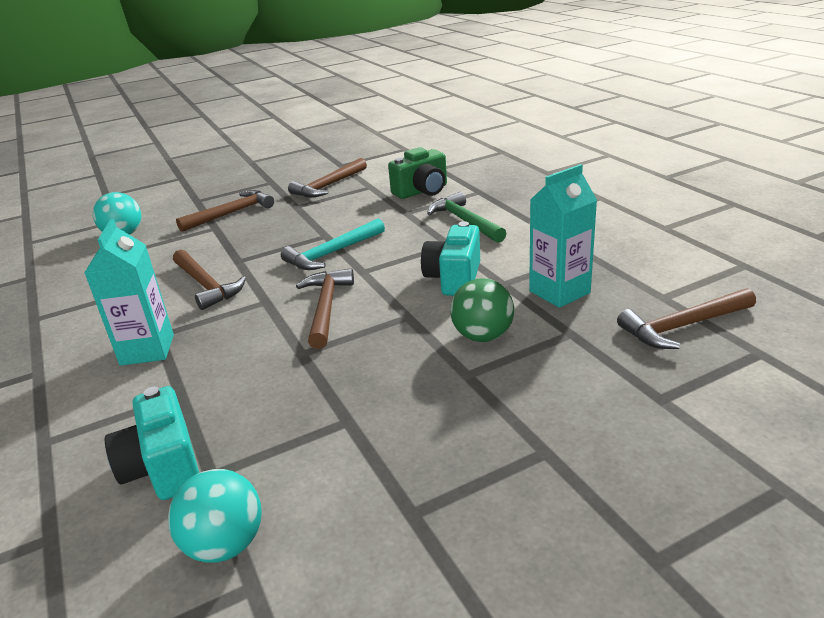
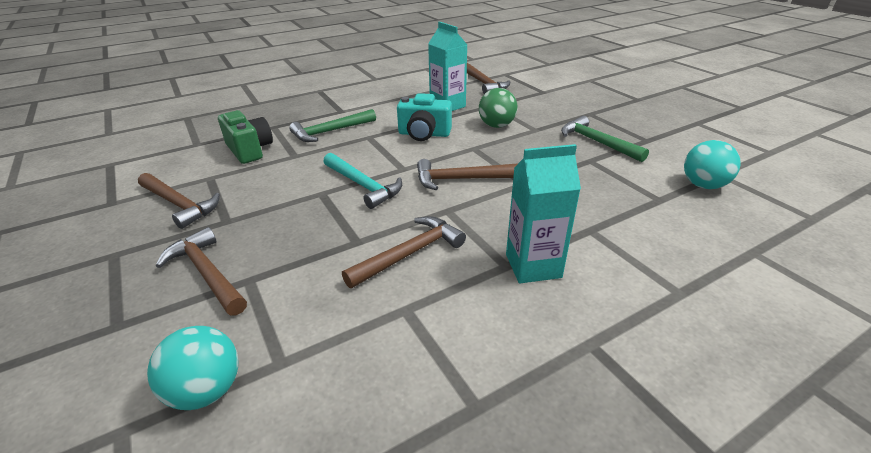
camera: 95 degrees left, 5 degrees up
turquoise camera [105,386,199,500] -> none
none -> green hammer [561,116,649,162]

